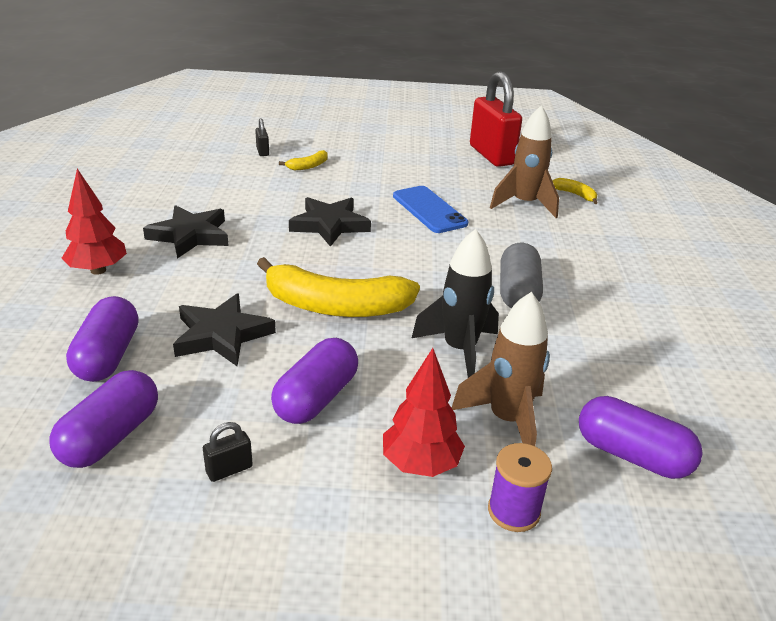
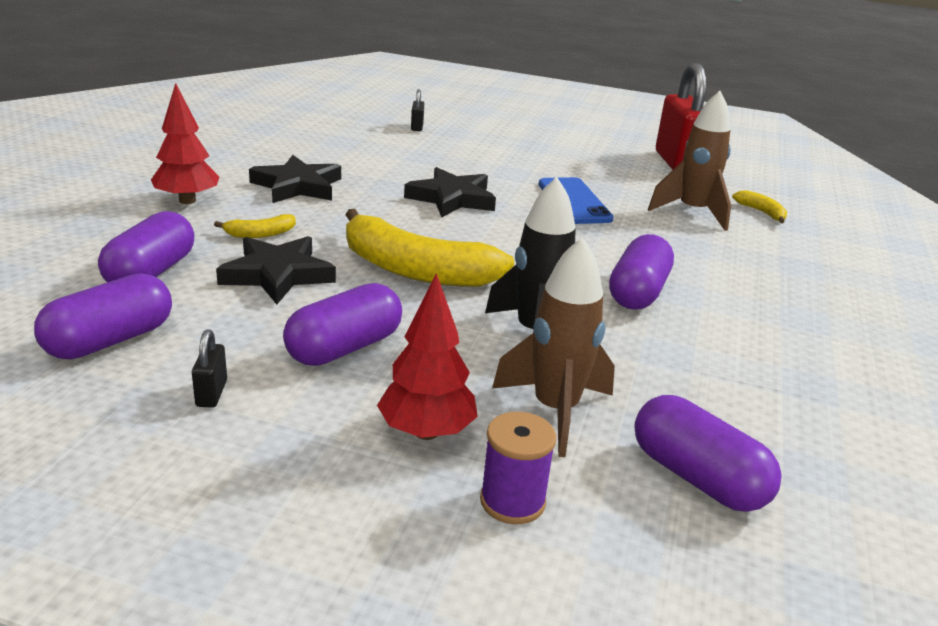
camera: 15 degrees right, 5 degrees down
black padlock [203,422,253,482] -> black padlock turned 75 degrees counterclockwise [192,329,227,408]
yellow banana [279,150,327,170] -> yellow banana moved to [214,214,296,238]
grey capsule [500,243,543,308] -> purple capsule [609,234,674,310]

